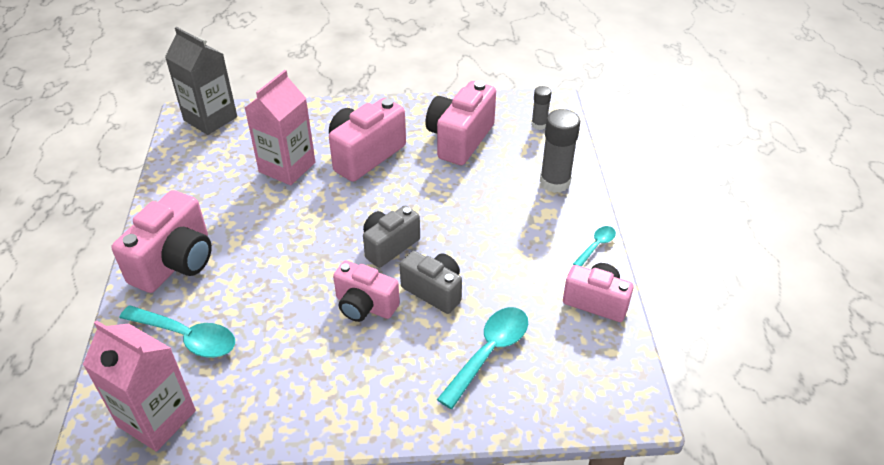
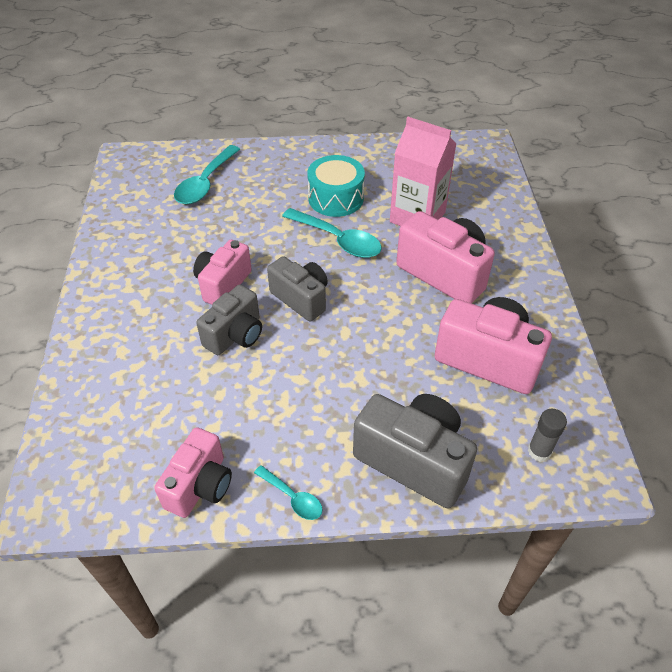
camera: 90 degrees right, 5 degrees up
pink carton [83,320,196,452] -> none
pink camera [112,190,212,293] -> none
grey carton [165,27,237,135] -> none
turquoise spoon [437,307,528,409] -> turquoise spoon moved to [282,208,382,258]
grey glue stick [540,109,580,193] -> grey camera [353,394,477,508]
none -> turquoise drum [307,155,365,217]

